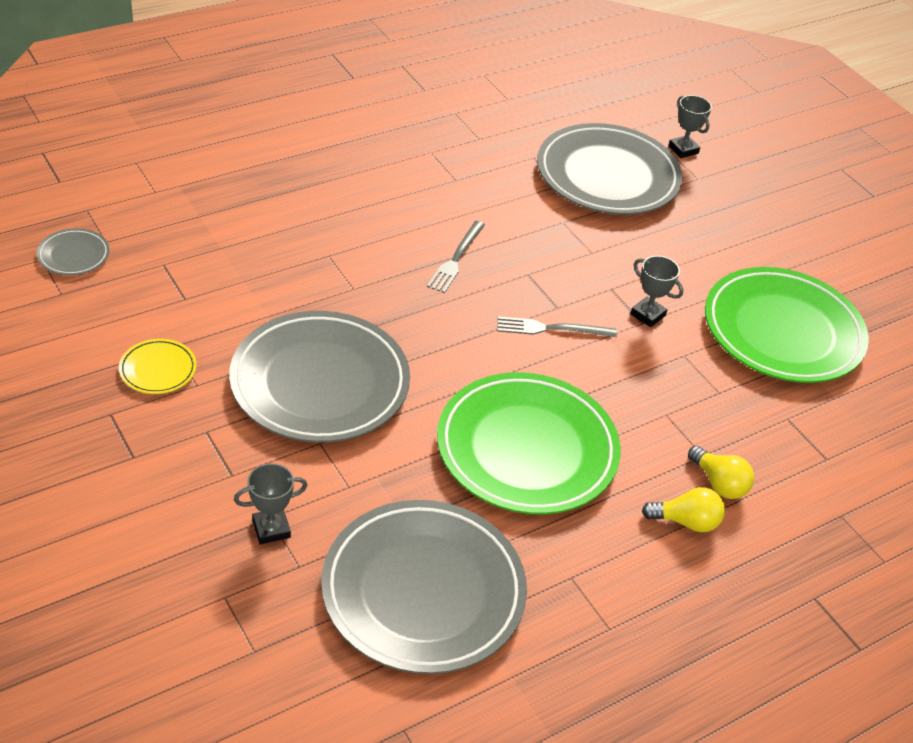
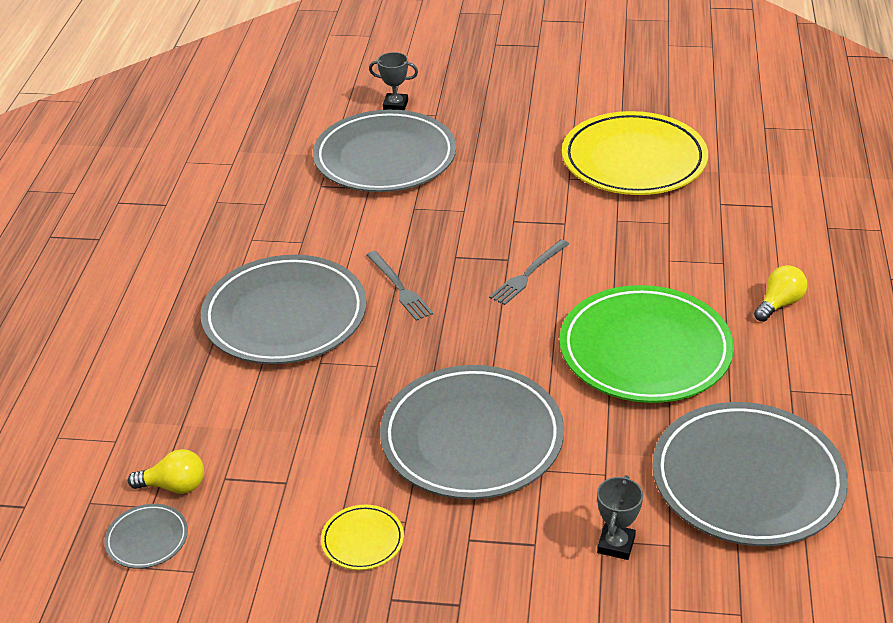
camera: 45 degrees left, 5 degrees down
grey trophy [630,256,683,327] -> none
yellow light bulb [688,446,754,499] -> yellow light bulb moved to [128,449,204,494]
green plate [705,267,869,383] -> yellow plate [562,111,708,195]
none -> grey plate [201,255,367,364]

